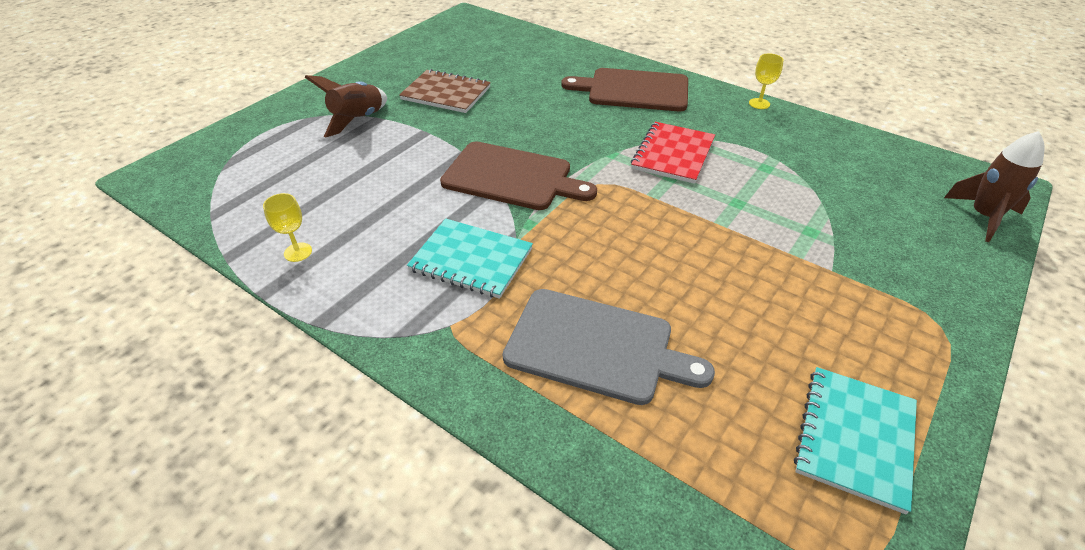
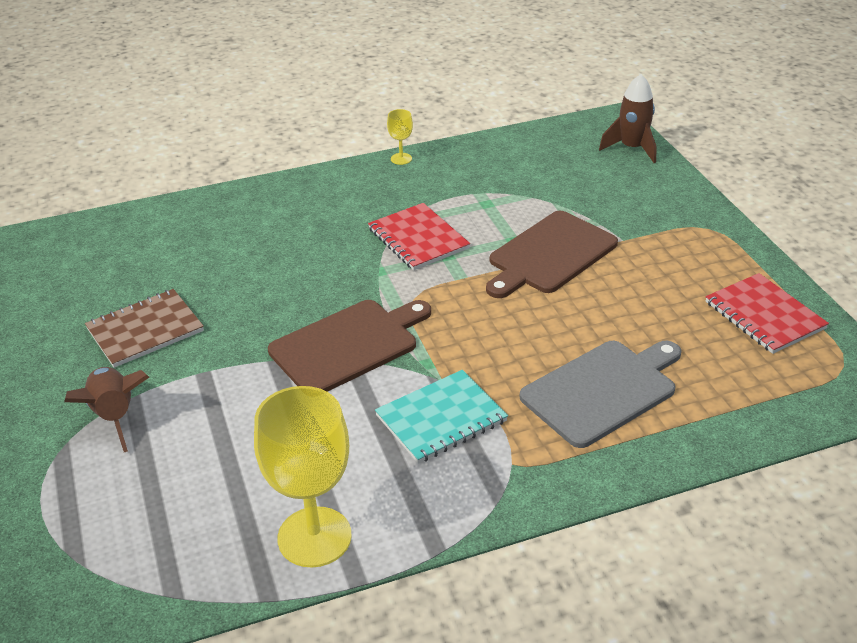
camera: 55 degrees left, 5 degrees down
yellow goblet [263,193,312,262] -> yellow goblet [254,386,352,567], size x2.28
brown cutting board [561,68,688,111] -> brown cutting board moved to [486,211,618,298]
turquoise notebook [794,367,917,514] -> red notebook [706,273,829,354]

